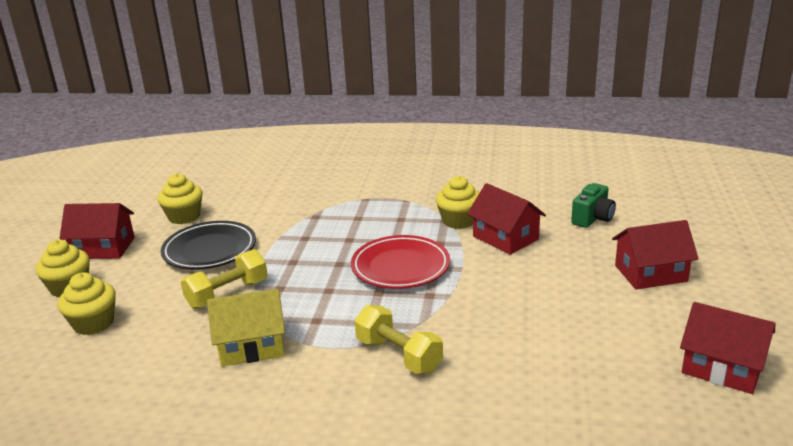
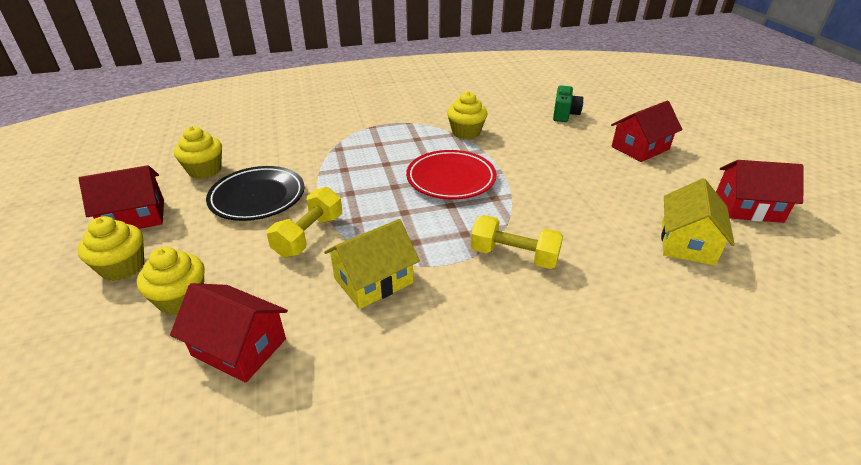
camera: 25 degrees left, 10 degrees up
red house [467,183,546,255] -> red house moved to [170,283,288,383]
none -> yellow house [661,178,735,266]

